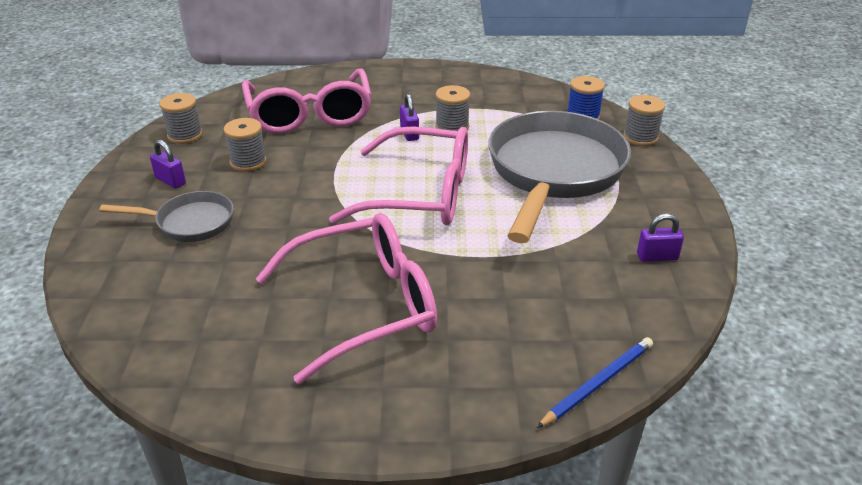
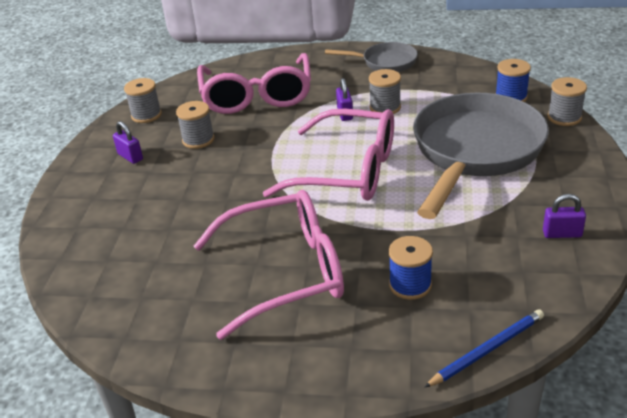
camera: 10 degrees right, 0 degrees up
grey pan [100,191,234,242] -> grey pan moved to [325,42,418,72]
none -> blue spool [389,236,433,300]

